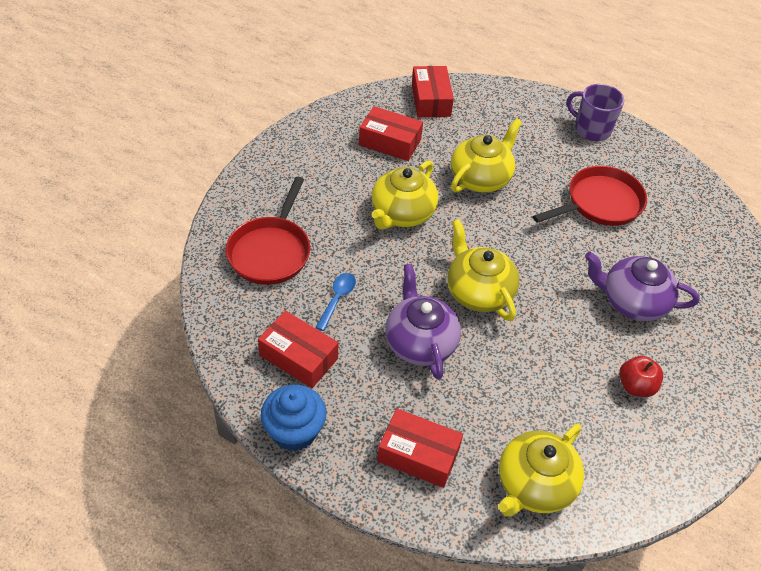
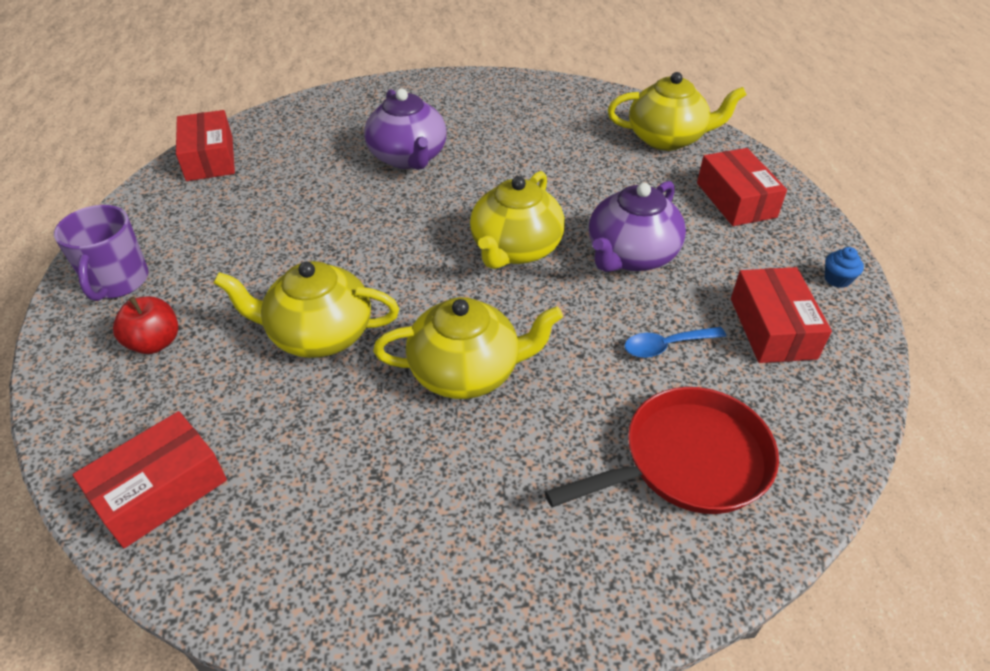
camera: 125 degrees left, 5 degrees down
blue cupcake [261,385,326,451] -> blue cupcake [825,247,864,288], size x0.47
red box [359,106,423,161] -> red box moved to [176,110,235,181]
red pan [533,166,647,226] -> none
red apple [619,356,663,397] -> red apple moved to [113,296,178,354]

